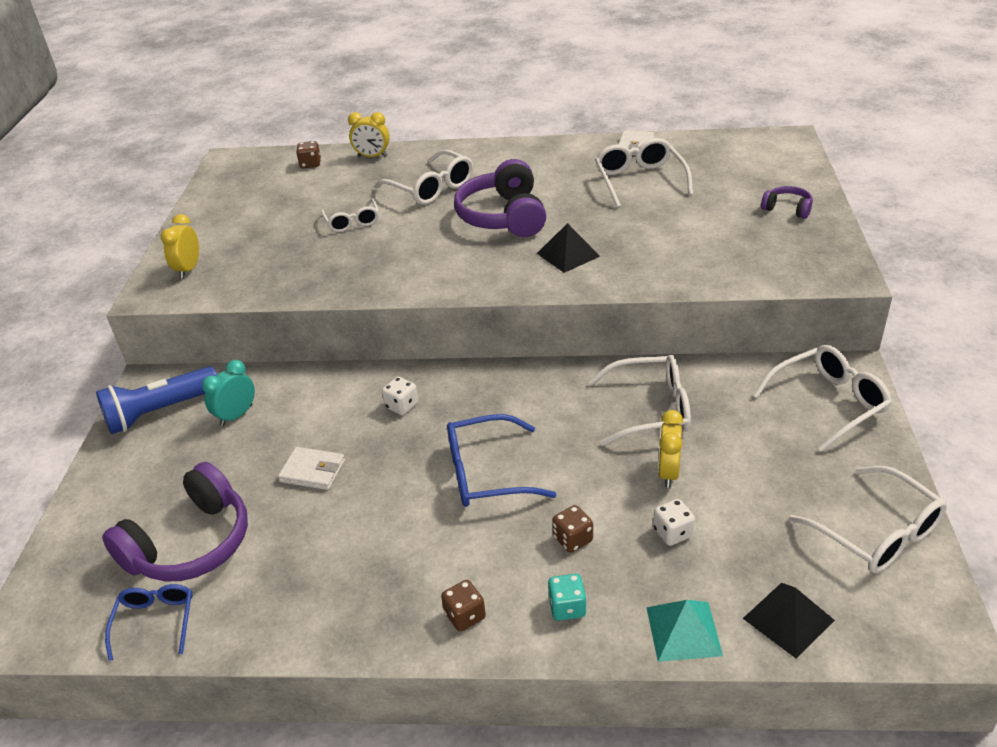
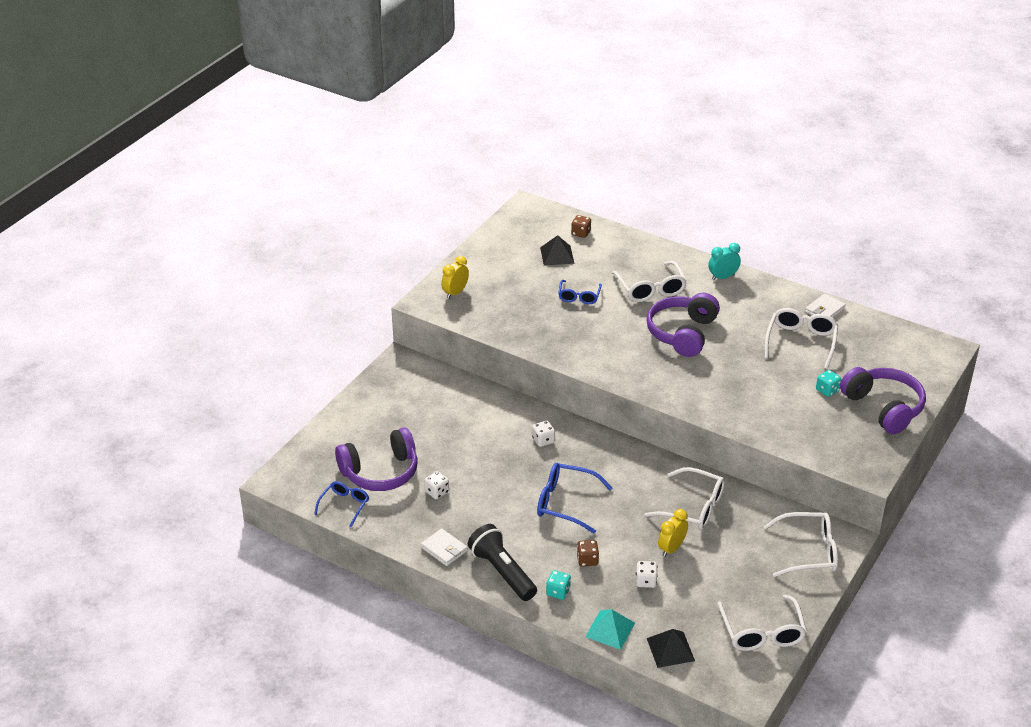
camera: 25 degrees right, 0 degrees up
blue flashlight [96,366,217,434] -> none
turquoise clock [202,360,255,426] -> turquoise clock moved to [709,243,741,281]
white wallet [278,447,345,490] -> white wallet moved to [421,528,468,566]
white glasses [321,198,379,232] -> blue glasses [558,280,602,304]
yellow clock [348,112,390,157] -> none
brown dice [441,580,486,632] -> black flashlight [468,524,537,601]
black pyramid [537,223,600,273] -> black pyramid moved to [540,235,575,266]
purple headphones [761,186,813,219] -> purple headphones [840,367,926,434], size x2.09
none -> white dice [424,471,449,499]
none -> turquoise dice [816,370,842,397]

